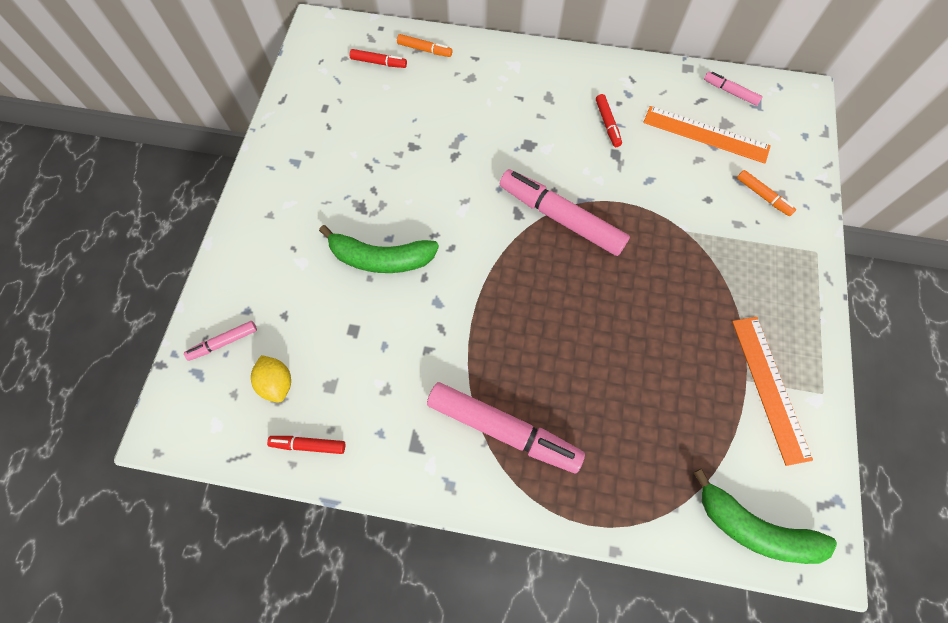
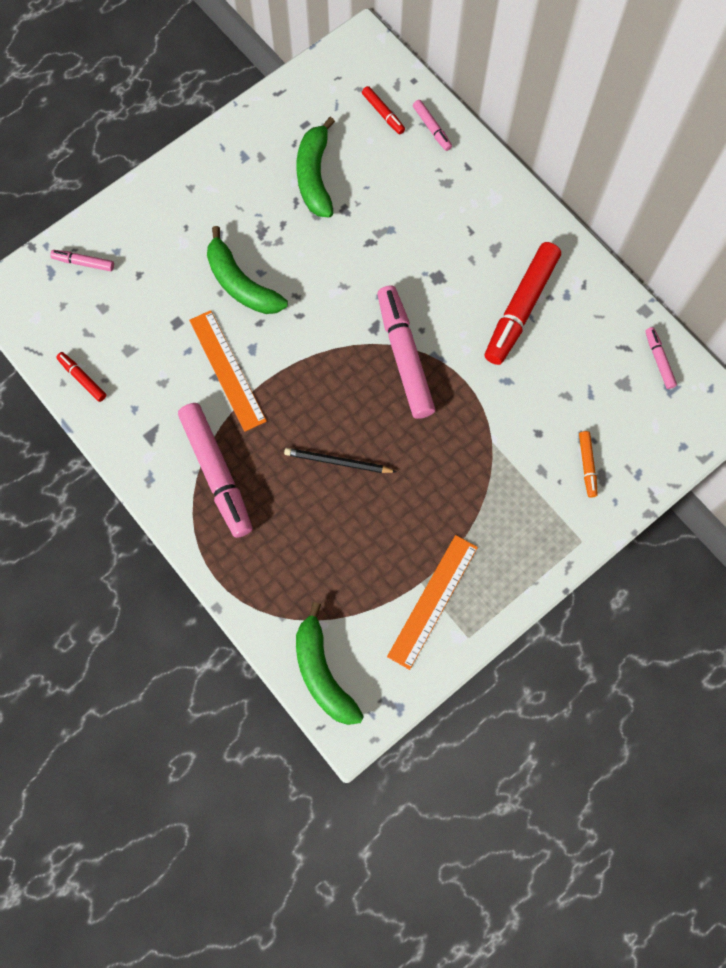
camera: 40 degrees right, 5 degrees up
yellow lemon [251,355,291,403] -> none
orange marker [397,34,452,57] -> pink marker [413,100,452,151]
red marker [596,94,622,147] -> red marker [485,242,561,365], size x2.14
orange ruler [643,106,771,164] -> orange ruler moved to [189,310,267,432]
none -> black pencil [284,448,397,473]
none -> green banana [296,117,335,217]

